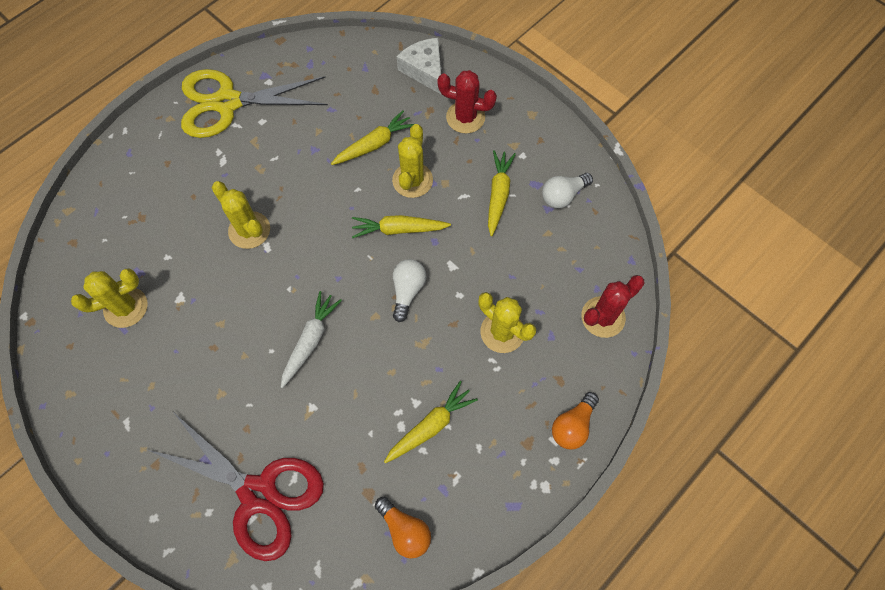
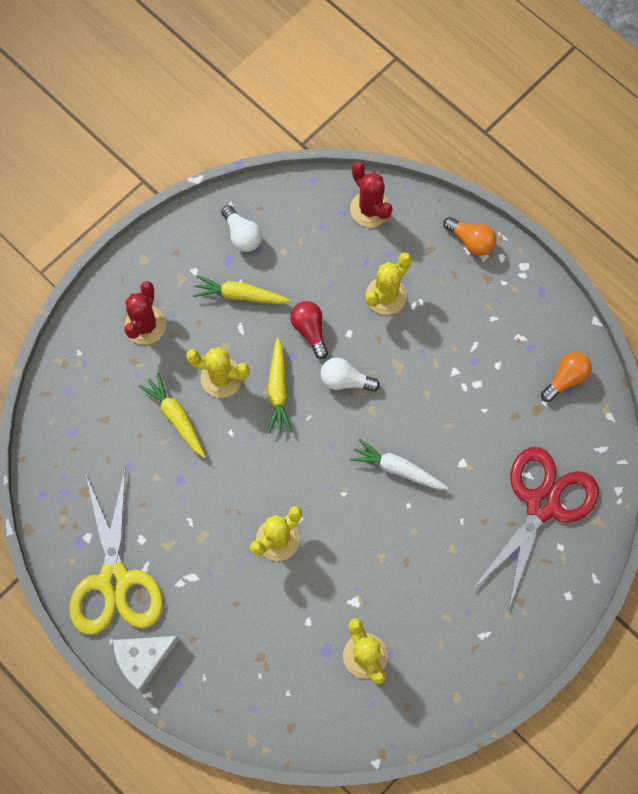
camera: 90 degrees left, 5 degrees up
yellow carrot [384,381,478,463] -> none
white cheese [397,38,442,95] -> white cheese moved to [113,636,180,691]
none -> red light bulb [290,301,328,359]

